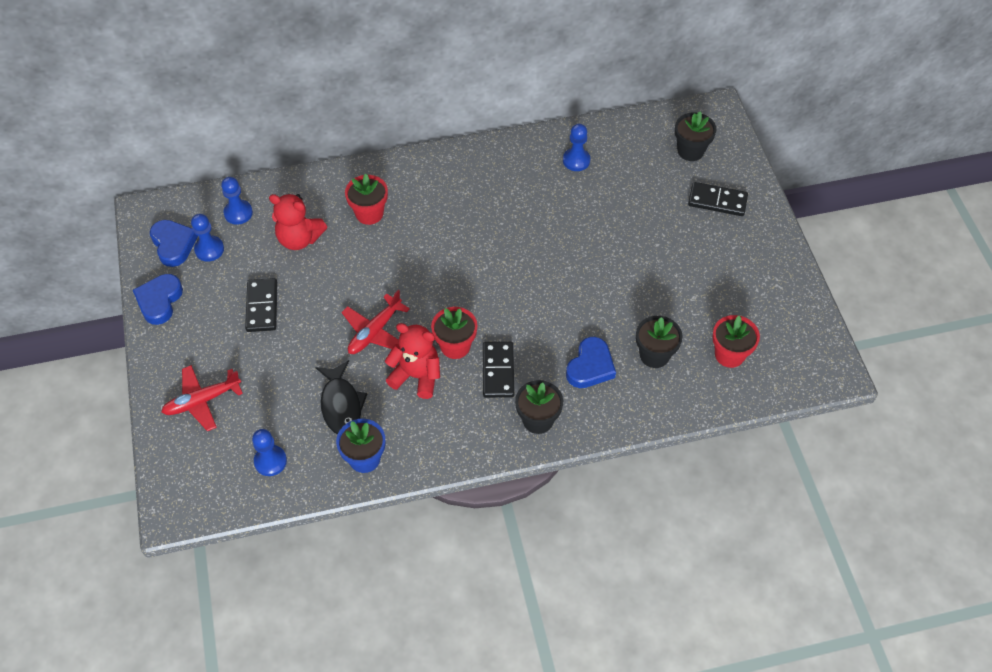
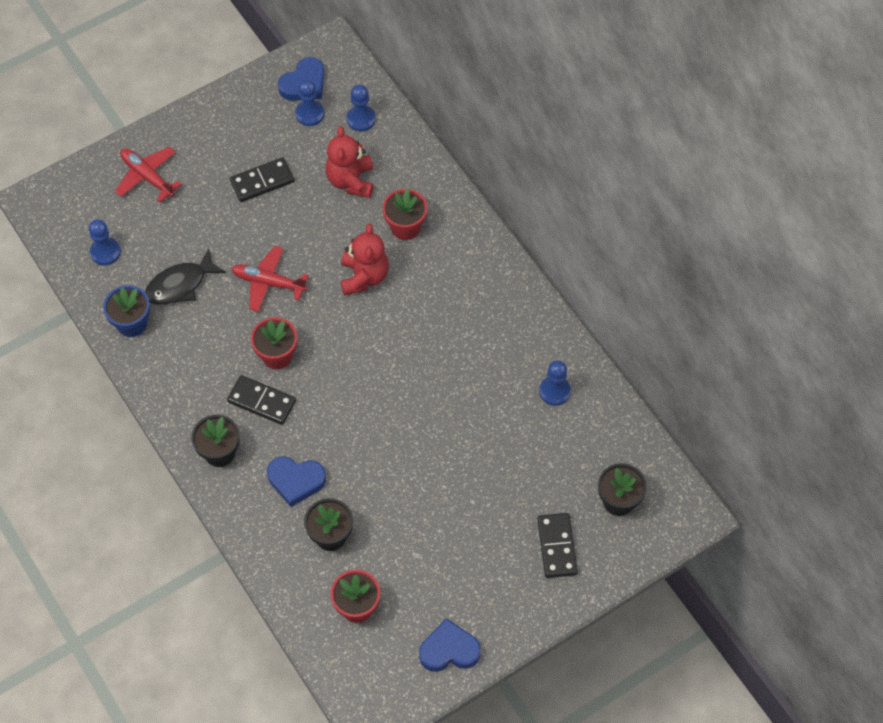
camera: 70 degrees right, 5 degrees up
blue heart [133,274,183,325] -> blue heart moved to [419,618,481,672]
red teddy bear [385,323,440,399] -> red teddy bear moved to [341,223,389,296]
black domino [483,342,514,398] -> black domino turned 45 degrees clockwise [227,375,296,425]

